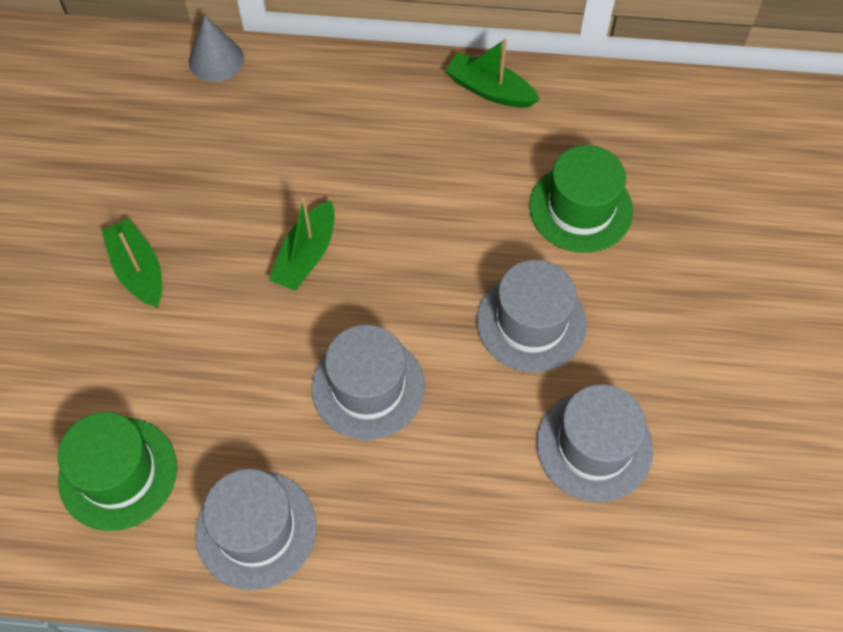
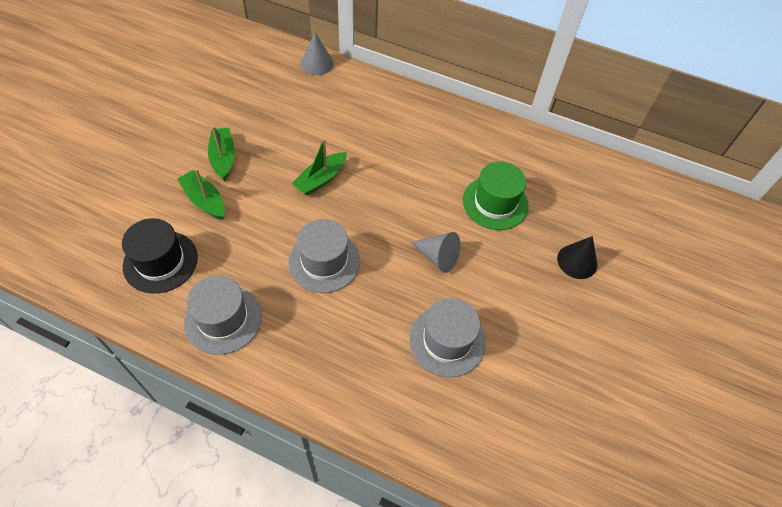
camera: 15 degrees right, 5 degrees down
green hat [58,412,177,531] -> black hat [122,218,198,294]
green boat [445,39,540,108] -> green boat moved to [177,169,225,220]
grey hat [477,260,587,372] -> grey cone [411,232,460,273]
none -> black cone [557,236,597,279]

